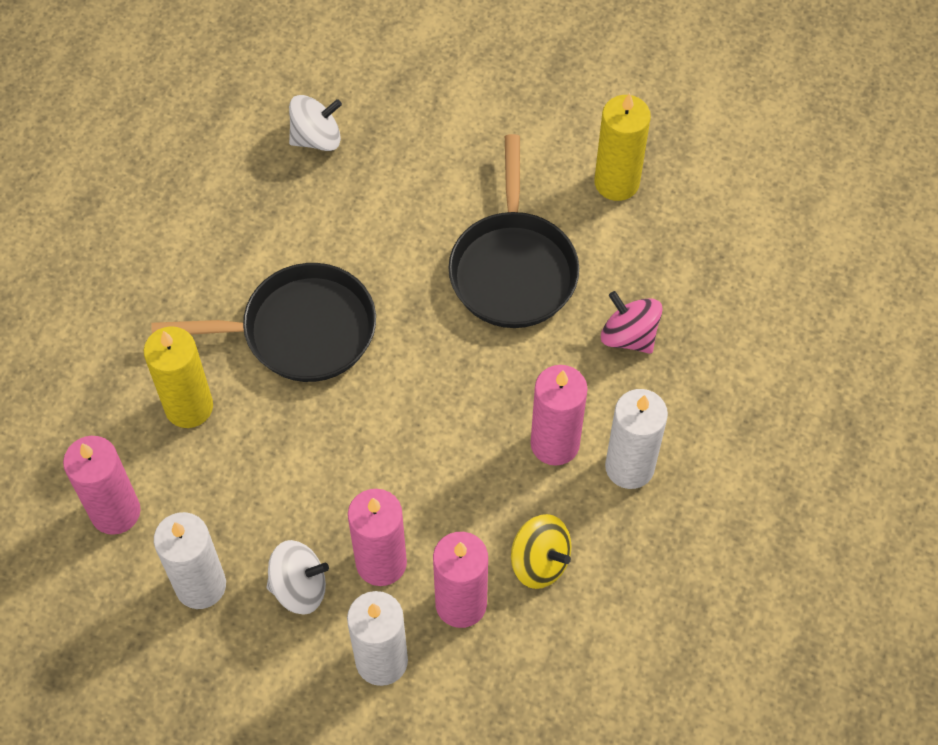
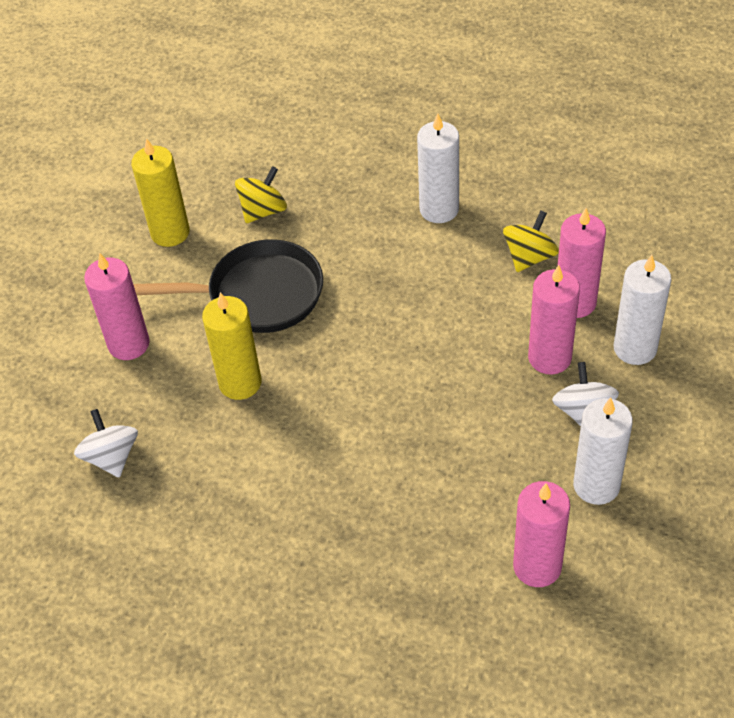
camera: 90 degrees left, 10 degrees down
yellow candle [144,326,213,428] -> yellow candle moved to [202,292,262,400]
black pan [152,263,376,382] -> none
pink candle [531,365,588,466] -> pink candle moved to [84,252,150,360]
pink spinning top [601,291,663,354] -> none
none -> yellow spinning top [235,166,287,223]

